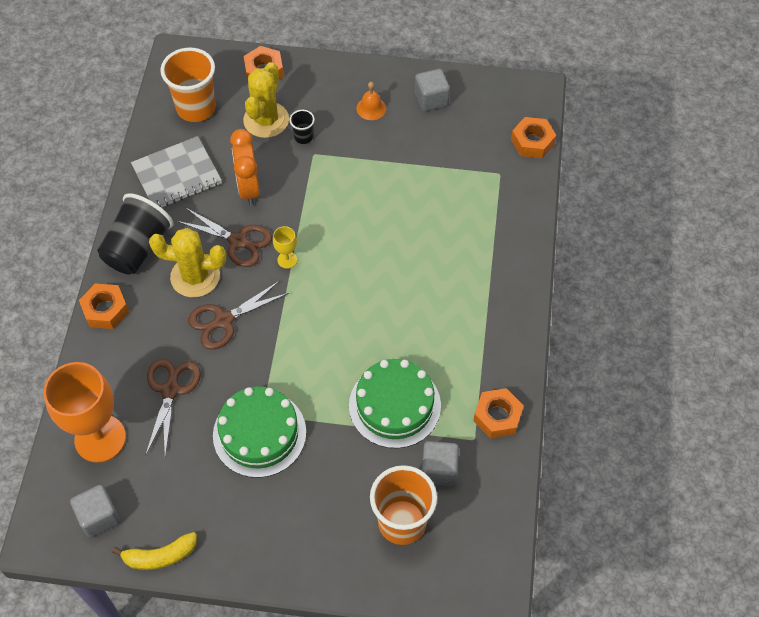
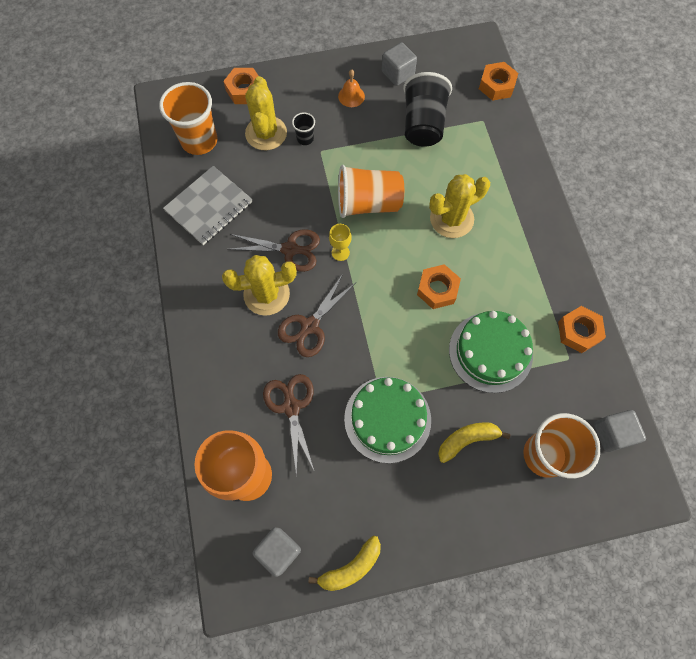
camera: 20 degrees left, 10 degrees up
orange nut [79,283,129,329] -> orange nut moved to [417,264,461,309]
black cup [97,193,173,275] -> black cup moved to [403,72,452,147]
orange clock [230,129,260,206] -> none
grey cube [422,441,459,486] -> grey cube moved to [594,410,646,452]
none -> orange cup [338,165,404,218]
none -> yellow cactus [429,174,490,238]
none -> yellow banana [438,422,510,463]

